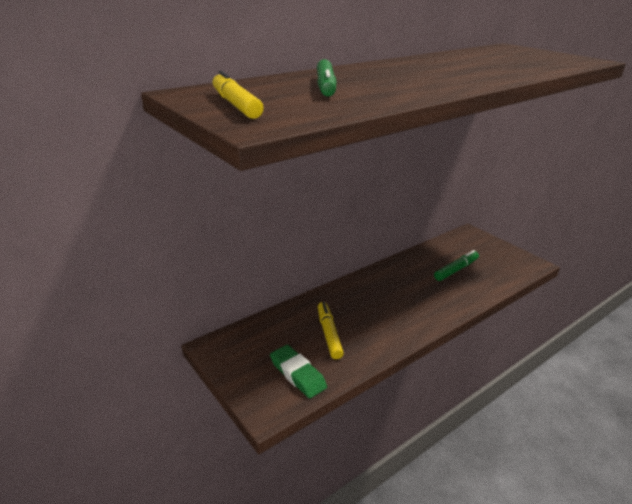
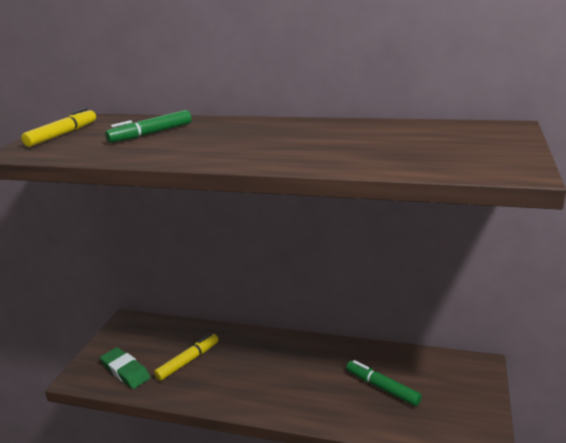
camera: 55 degrees right, 5 degrees down
green eraser [270,345,327,399] -> green eraser turned 60 degrees counterclockwise [100,347,151,389]
green marker [434,250,479,281] -> green marker turned 150 degrees counterclockwise [346,360,422,406]

